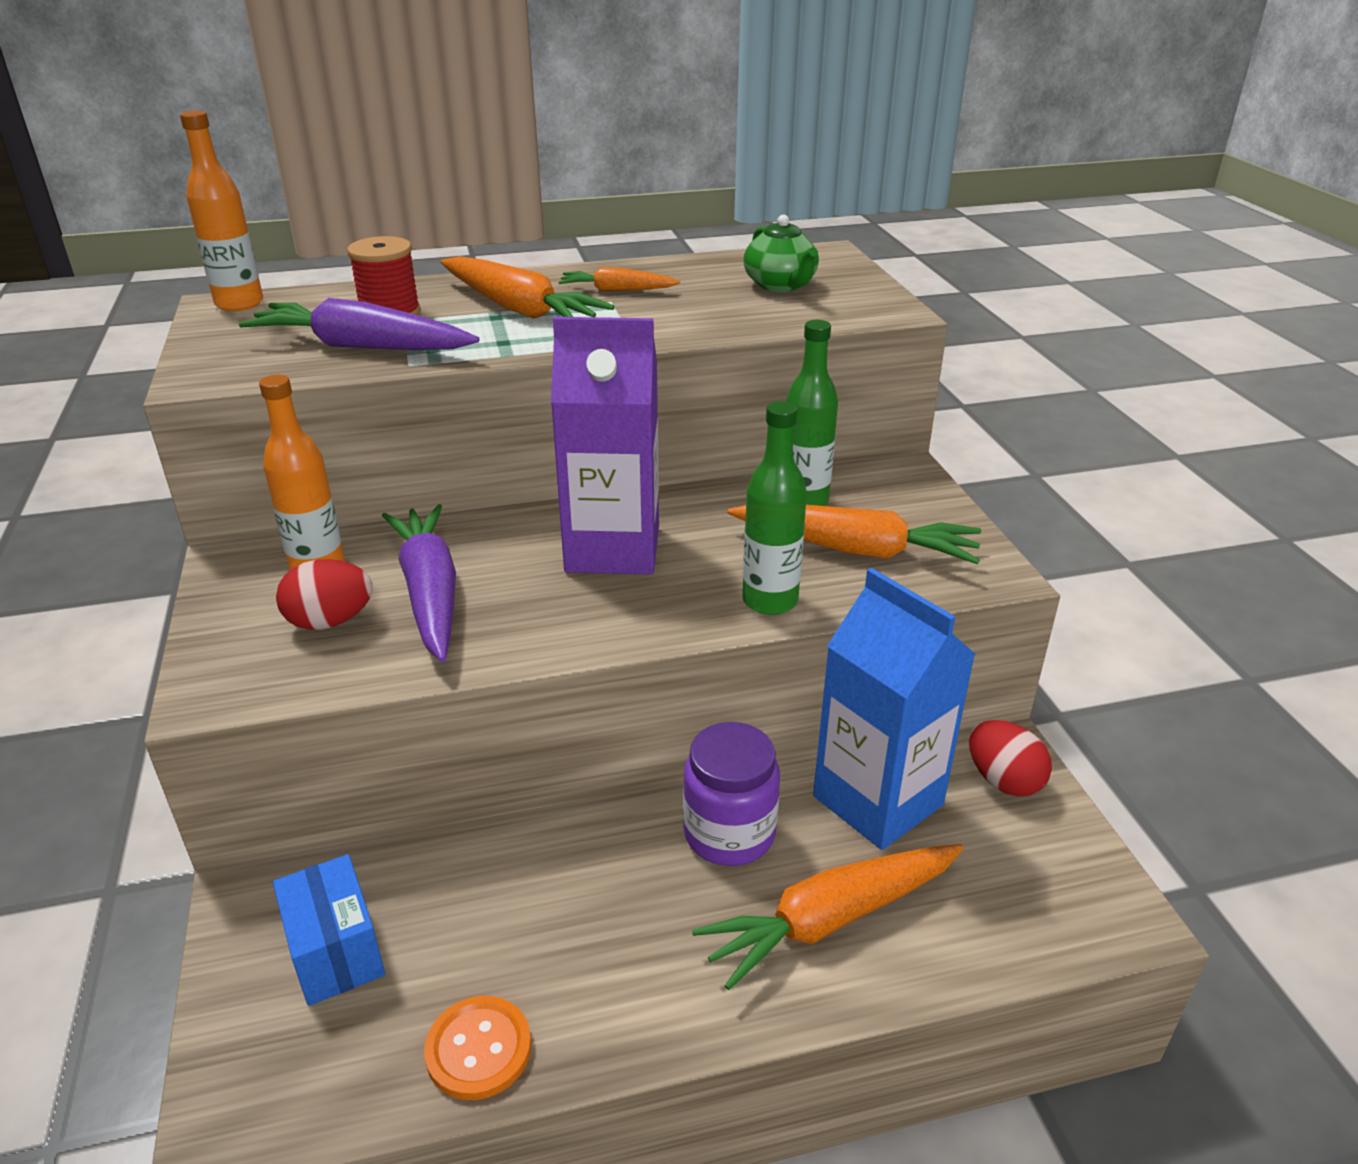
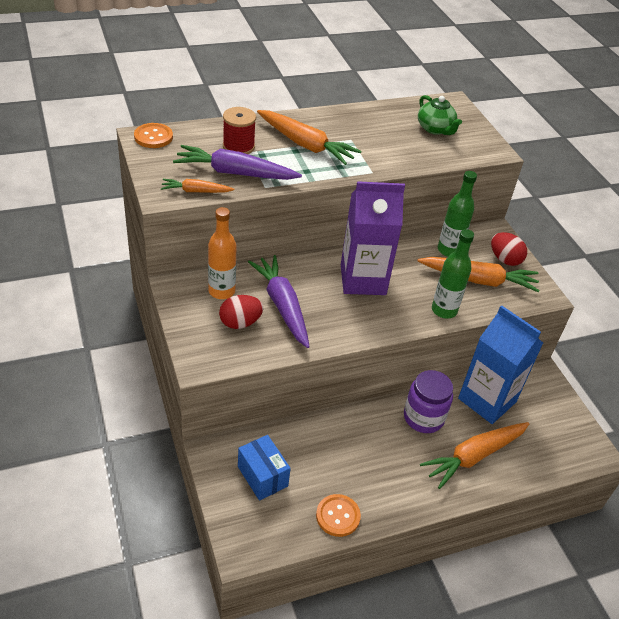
camera: 10 degrees left, 10 degrees up
orange bottle [180,111,263,311] -> orange button [134,123,173,148]
orange carrot [558,267,680,291] -> orange carrot moved to [161,179,234,193]
red egg [969,720,1052,797] -> red egg moved to [491,232,527,266]

